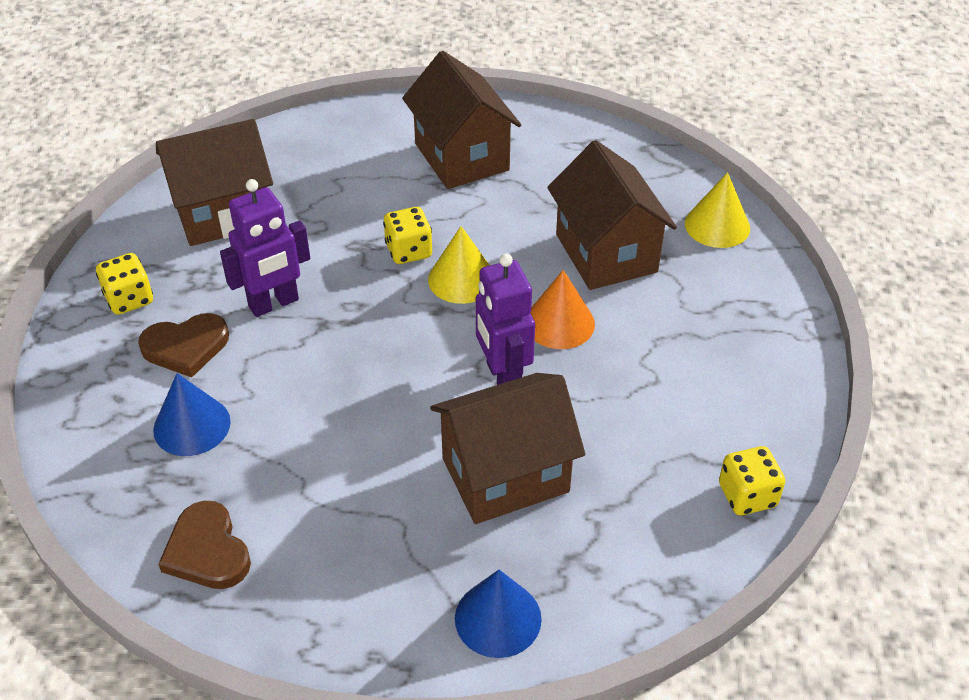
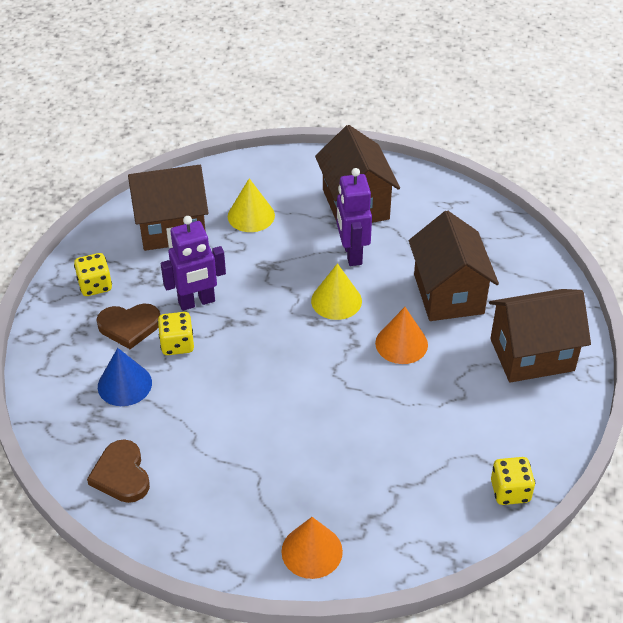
camera: 10 degrees right, 0 degrees up
yellow dice [383,207,432,264] -> yellow dice moved to [158,312,194,355]
brown house [430,373,585,524] -> brown house moved to [489,289,591,383]
blue cone [455,570,542,658] -> orange cone [281,517,343,579]
purple robot [476,254,535,385] -> purple robot moved to [337,168,372,266]
yellow cone [685,172,750,248] -> yellow cone moved to [228,178,275,232]

